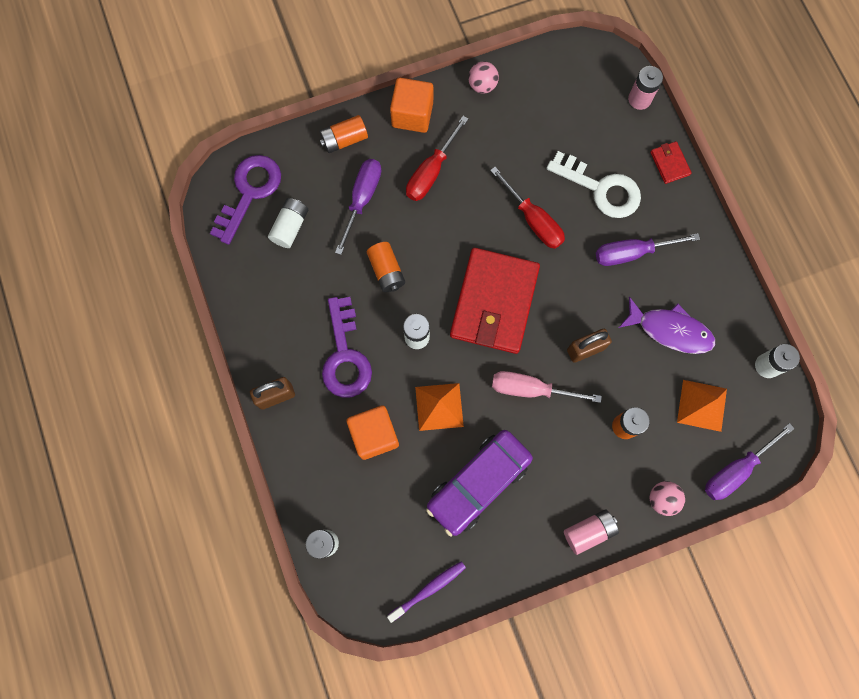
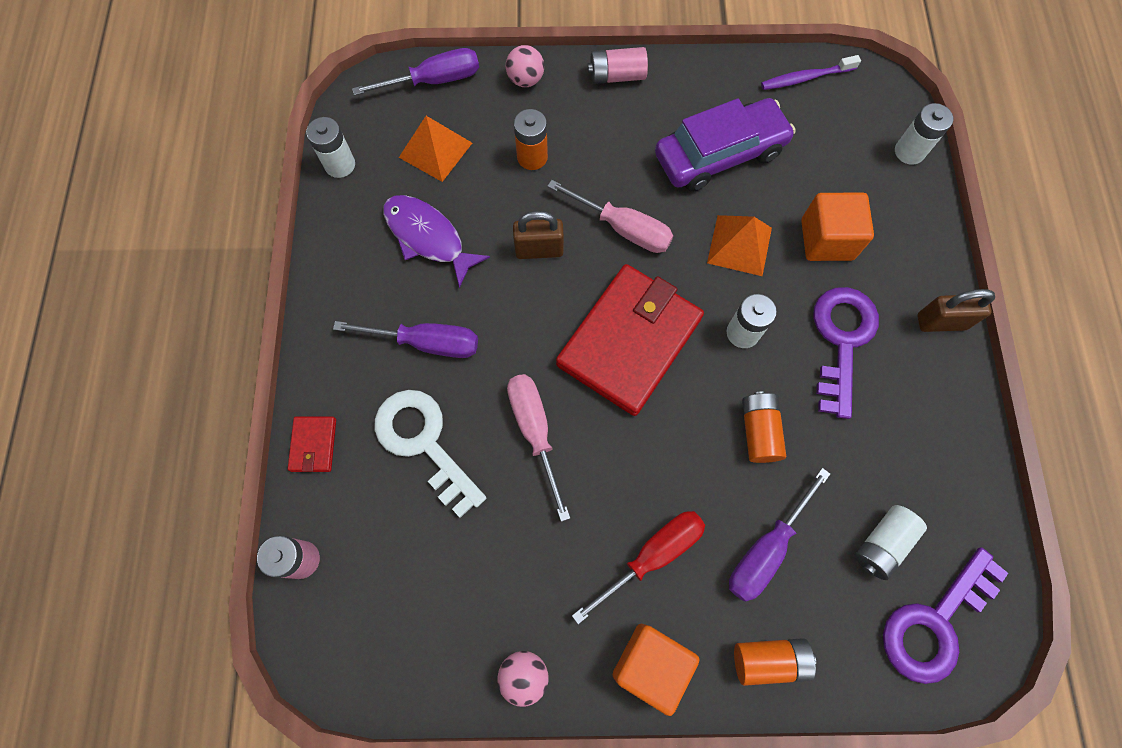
camera: 160 degrees left, 5 degrees down
red screwdriver [490,167,565,249] -> pink screwdriver [507,374,570,522]

